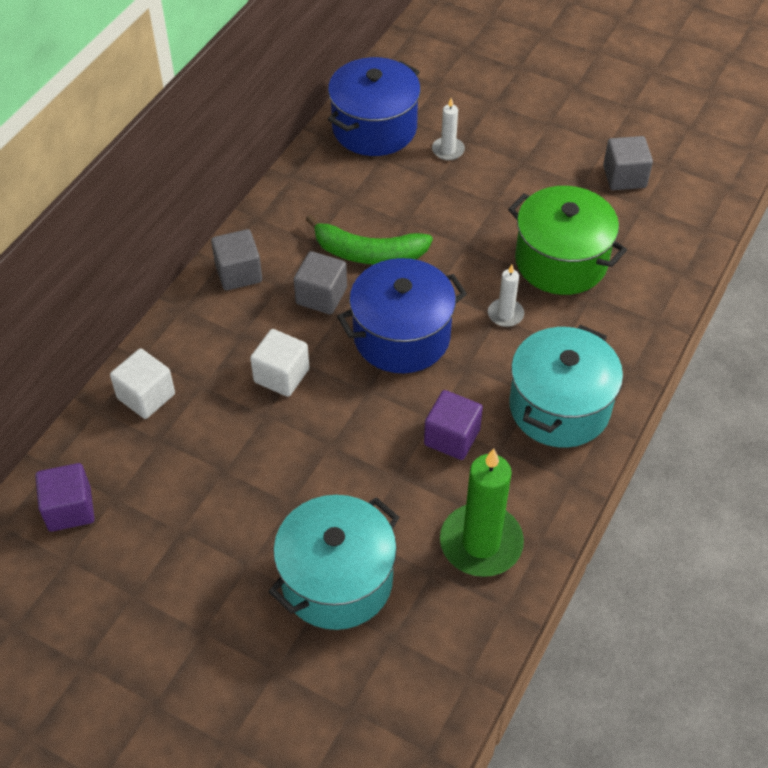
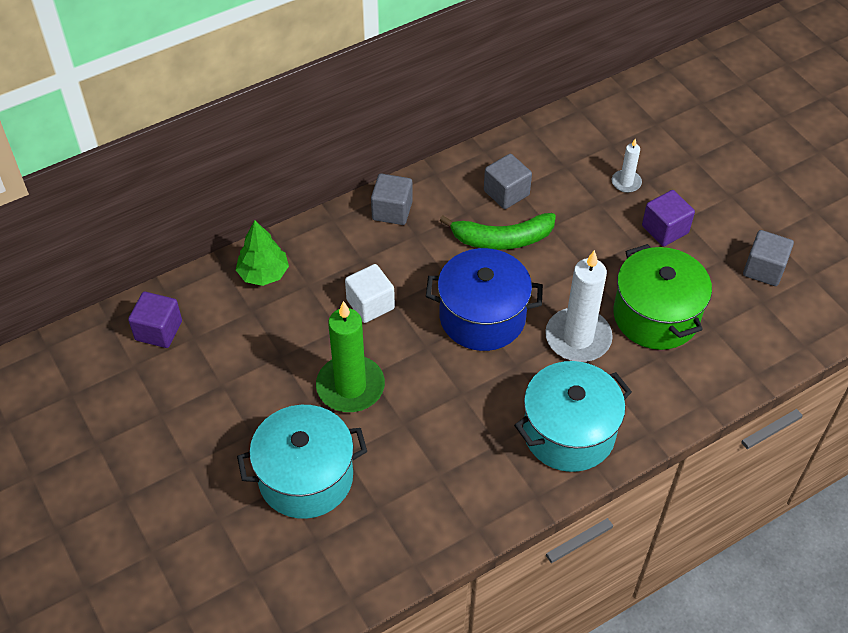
camera: 30 degrees right, 0 degrees up
white cube [110,349,175,419] -> green tree [236,220,289,286]
grey cube [294,251,347,314] -> grey cube moved to [484,154,532,209]
green banana [305,215,433,264] -> green banana turned 45 degrees counterclockwise [440,213,556,250]
blue pot [328,57,421,156] -> none
purple cube [424,390,483,460] -> purple cube moved to [642,190,695,246]
green candle [440,448,524,577] -> green candle moved to [316,301,385,412]
white candle [488,265,524,327] -> white candle [545,250,613,362], size x2.00

